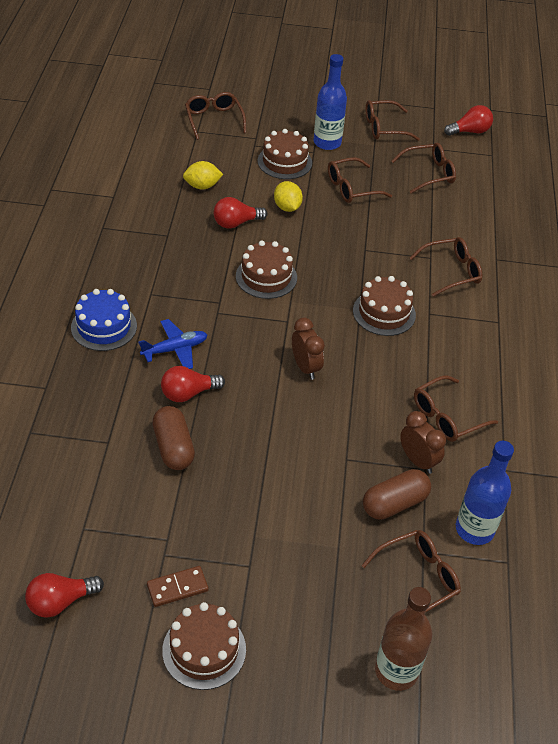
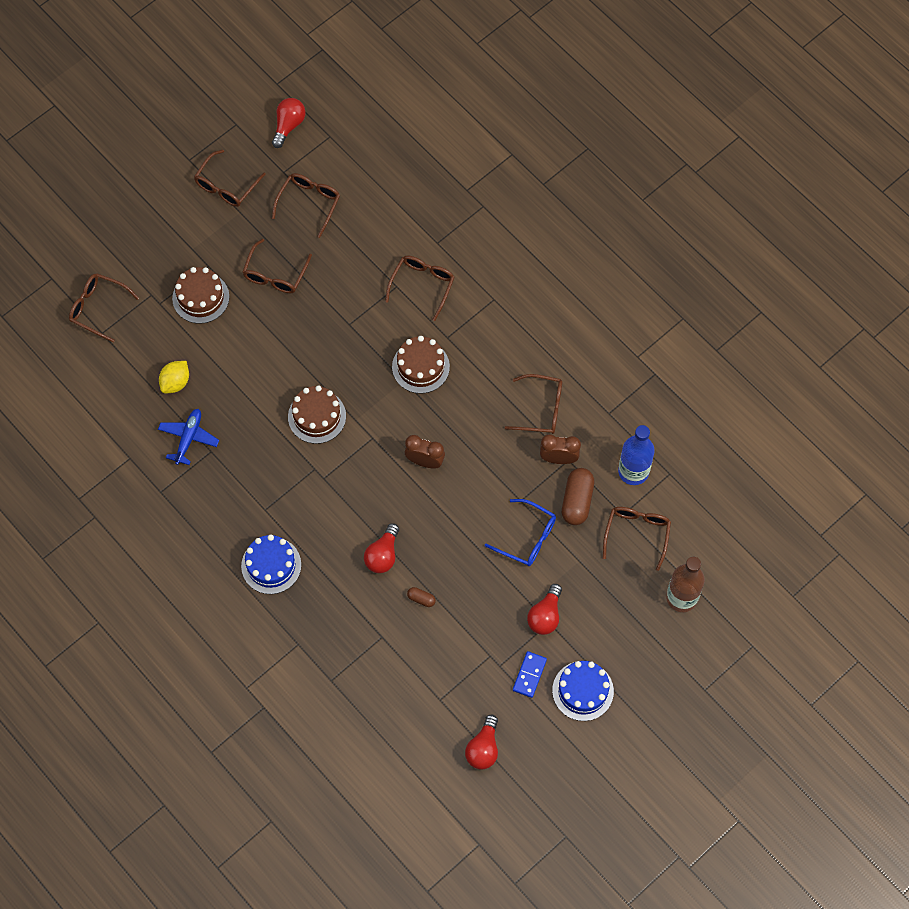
camera: 45 degrees left, 20 degrees up
blue plane [138,319,207,369] -> blue plane moved to [158,409,219,465]
brown domino [147,566,208,607] -> blue domino [513,651,547,698]
brown capsule [152,406,195,470] -> brown capsule [407,587,436,607], size x0.49
brown cake [162,602,246,690] -> blue cake [552,661,614,721]
red light bulb [213,197,267,229] -> red light bulb moved to [527,584,562,635]
yellow lemon [274,181,303,212] -> none
blue bottle [313,54,347,150] -> none
brown glasses [414,375,498,442] -> brown glasses turned 90 degrees counterclockwise [505,374,562,434]
none -> blue glasses [485,499,556,566]

